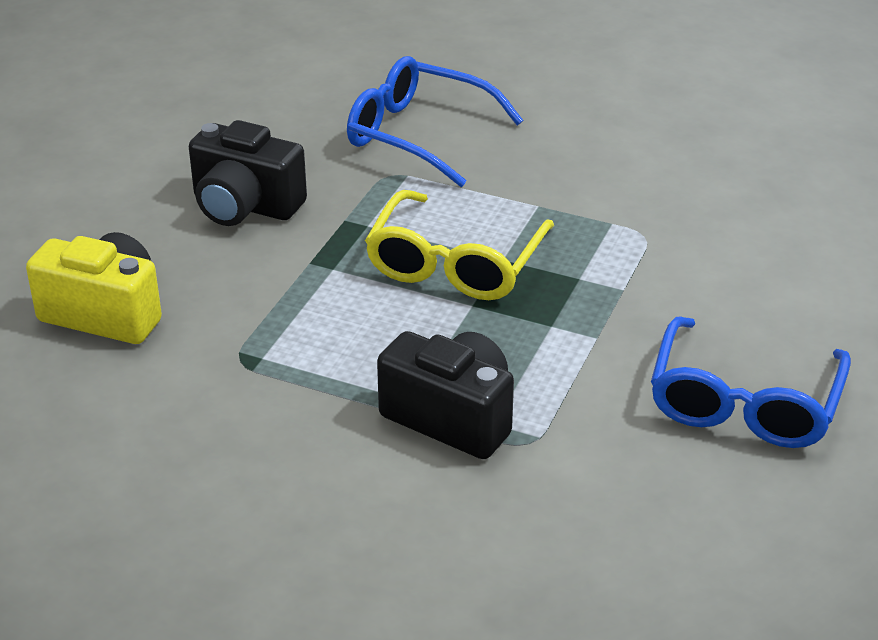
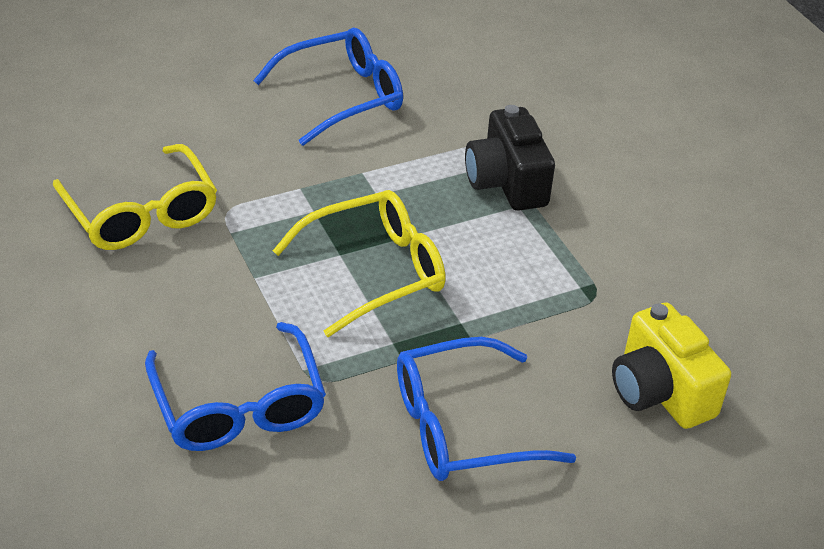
camera: 140 degrees left, 5 degrees up
black camera [189,120,307,226] -> blue glasses [397,337,576,481]
none -> yellow glasses [53,144,217,250]

